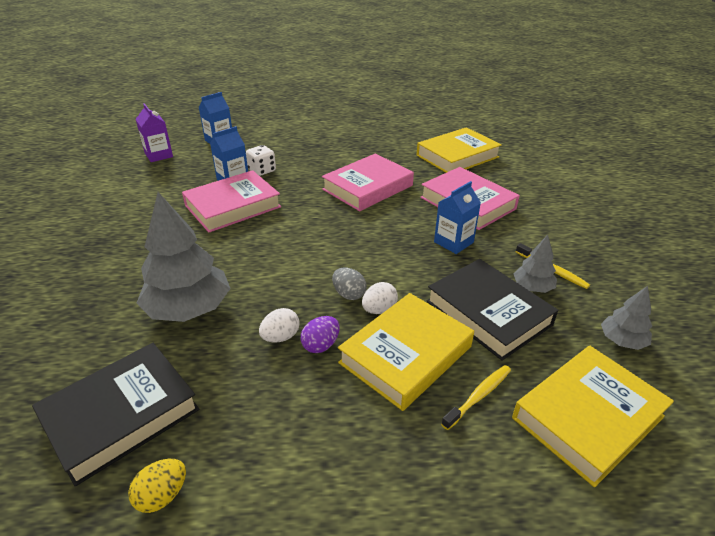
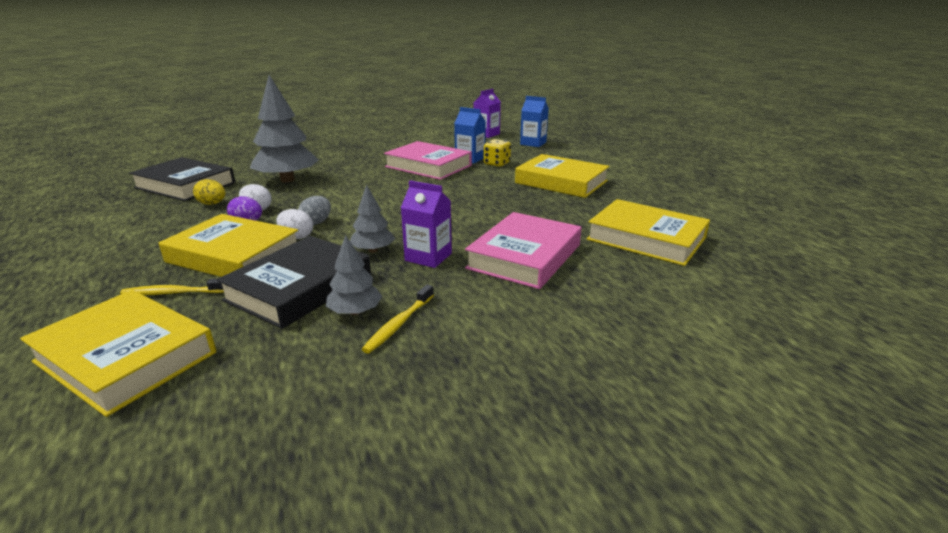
camera: 70 degrees right, 10 degrees down
yellow egg [128,459,186,513] -> yellow egg moved to [193,179,225,205]
white dice [246,145,276,176] -> yellow dice [484,139,511,167]
pink book [322,154,414,211] -> none
blue carton [434,181,481,254] -> purple carton [401,180,452,268]
yellow toothbrush [441,365,511,430] -> yellow toothbrush turned 150 degrees clockwise [120,279,224,295]
grey tree [601,286,652,350] -> grey tree moved to [350,184,395,253]
none -> yellow book [515,154,610,198]

